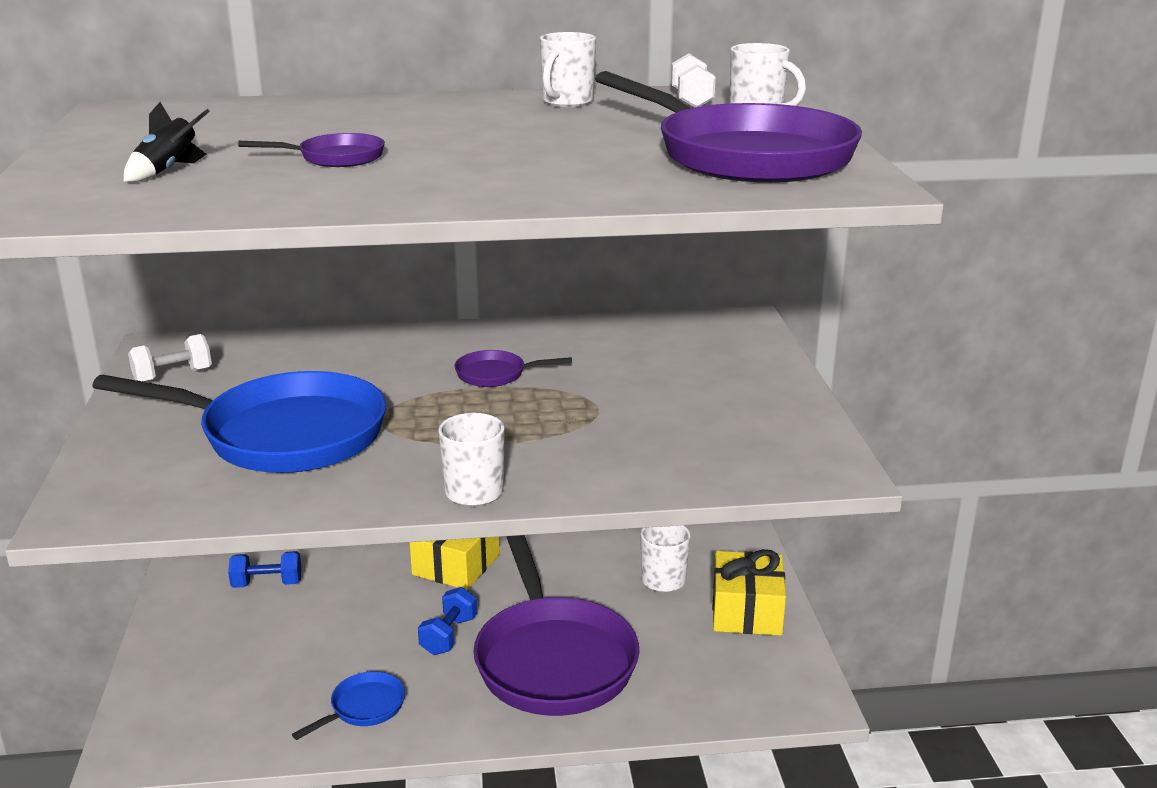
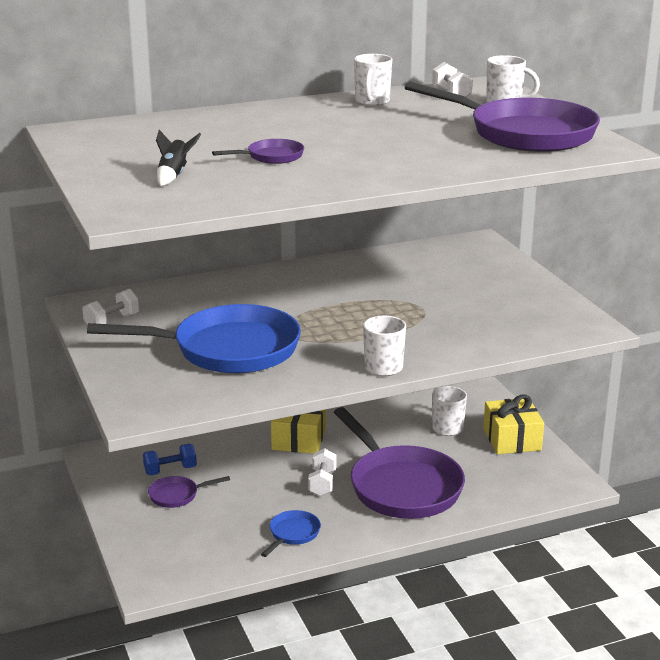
camera: 15 degrees left, 0 degrees up
blue dumbbell [418,587,477,655] -> white dumbbell [308,448,336,496]
purple pan [455,350,572,387] -> purple pan moved to [148,476,230,508]

